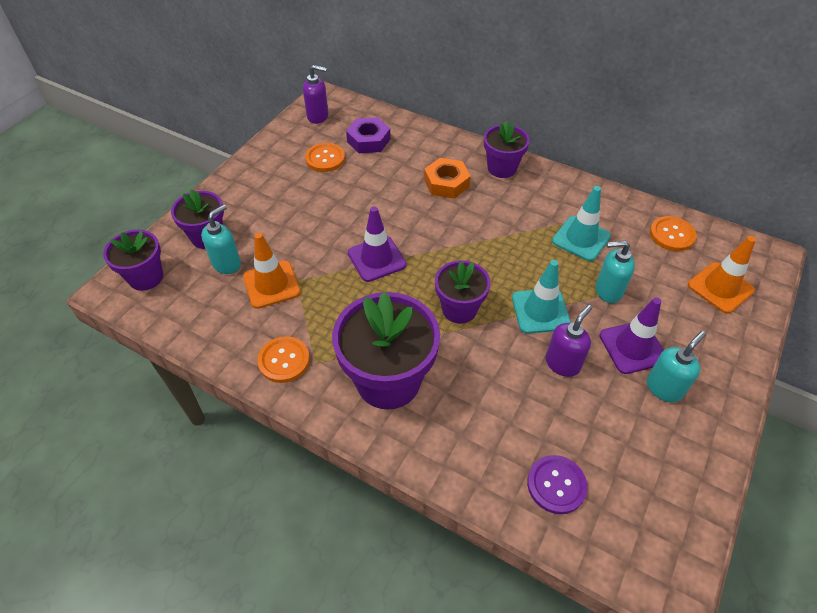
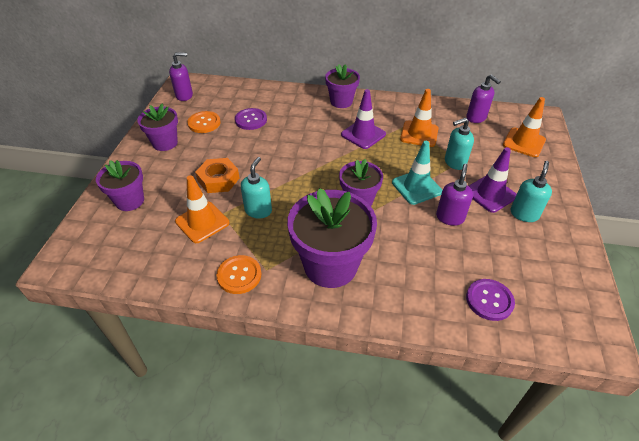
camera: 20 degrees left, 5 degrees down
purple flower pot [103,230,163,291] -> purple flower pot moved to [137,104,178,151]
turquoise soap dispenser [201,205,241,274] -> turquoise soap dispenser moved to [241,157,272,219]
purple nut [346,117,391,153] -> none
purple traffic cone [348,206,406,282] -> purple traffic cone moved to [341,89,386,149]
orange nut [424,158,471,199] -> orange nut moved to [195,158,239,193]
turquoise traffic cone [552,186,611,261] -> orange traffic cone [400,89,439,147]
orange button [650,216,697,251] -> purple soap dispenser [466,75,501,123]
none -> purple button [235,108,267,130]

